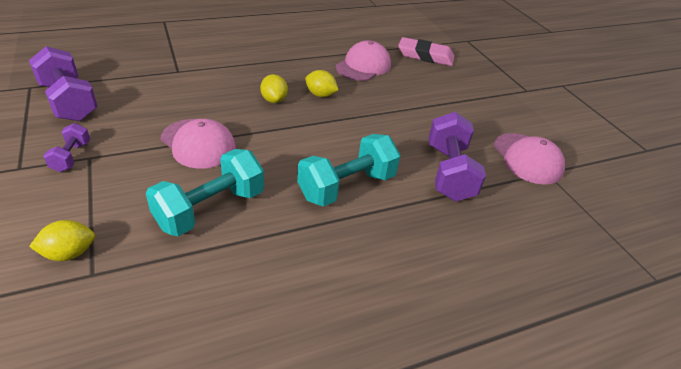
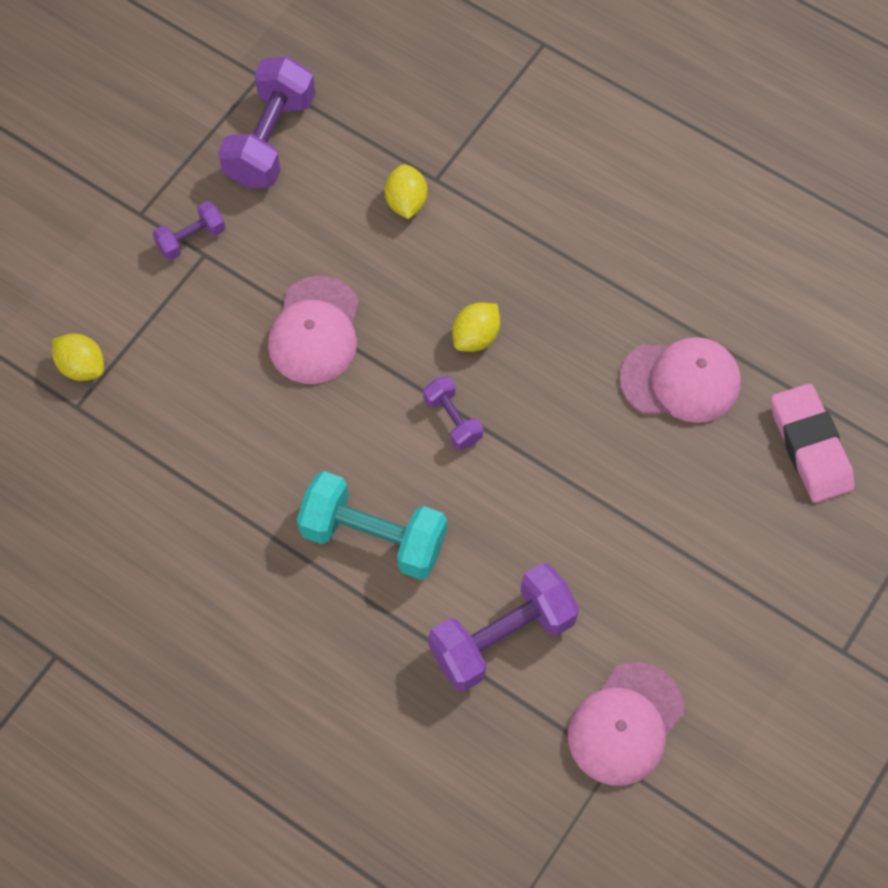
camera: 60 degrees right, 25 degrees up
turquoise dumbbell [146,149,264,236] -> none
yellow lemon [305,70,338,97] -> yellow lemon moved to [385,164,428,219]
none -> purple dumbbell [423,376,483,450]

